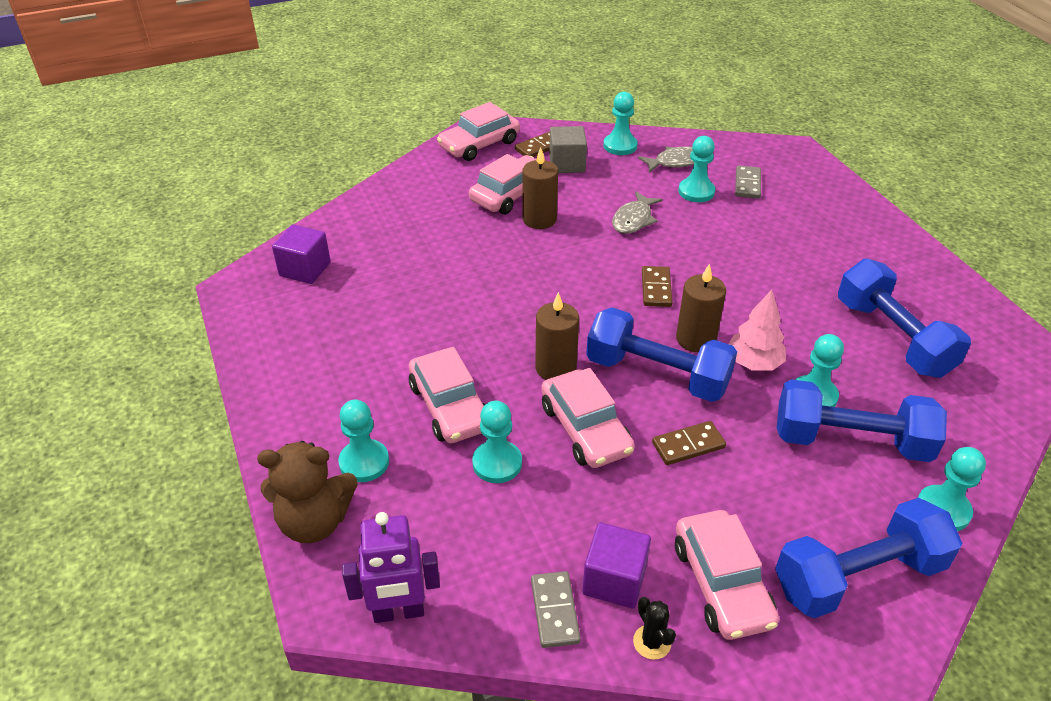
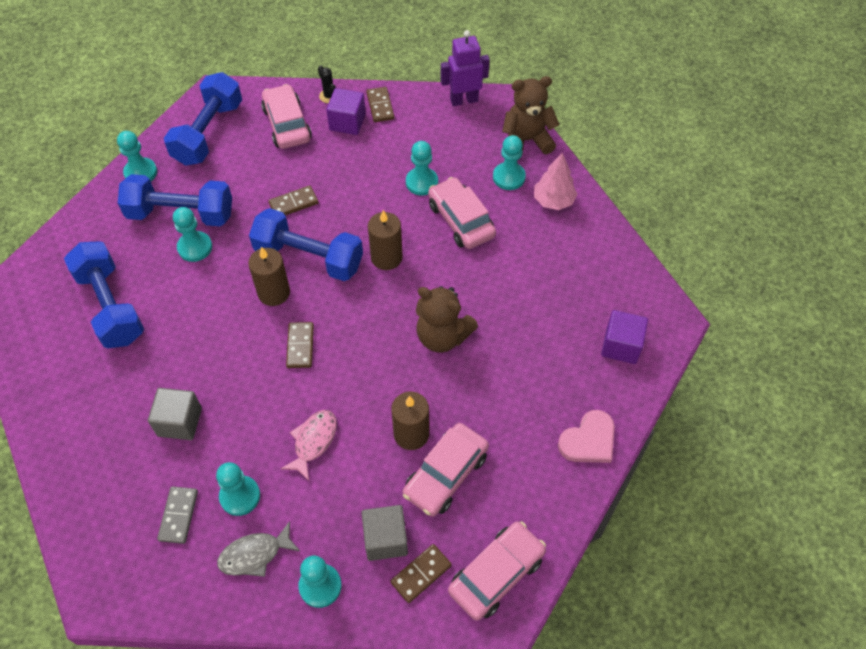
camera: 175 degrees right, 15 degrees up
grey domino [531,571,581,648] -> brown domino [366,87,394,122]
pink car [541,368,635,468] -> none
grey fish [612,191,663,234] -> pink fish [280,410,337,481]
pink tree [729,290,786,370] -> pink tree moved to [534,152,577,210]
blue dumbbell [775,498,962,618] -> blue dumbbell turned 45 degrees counterclockwise [164,72,242,166]
none -> grey cube [148,388,202,440]
none -> brown teddy bear [416,286,478,353]
none -> pink heart [558,410,615,463]

